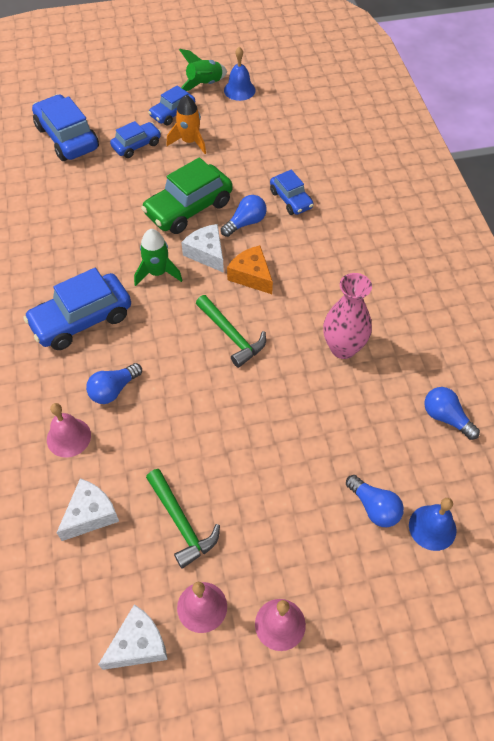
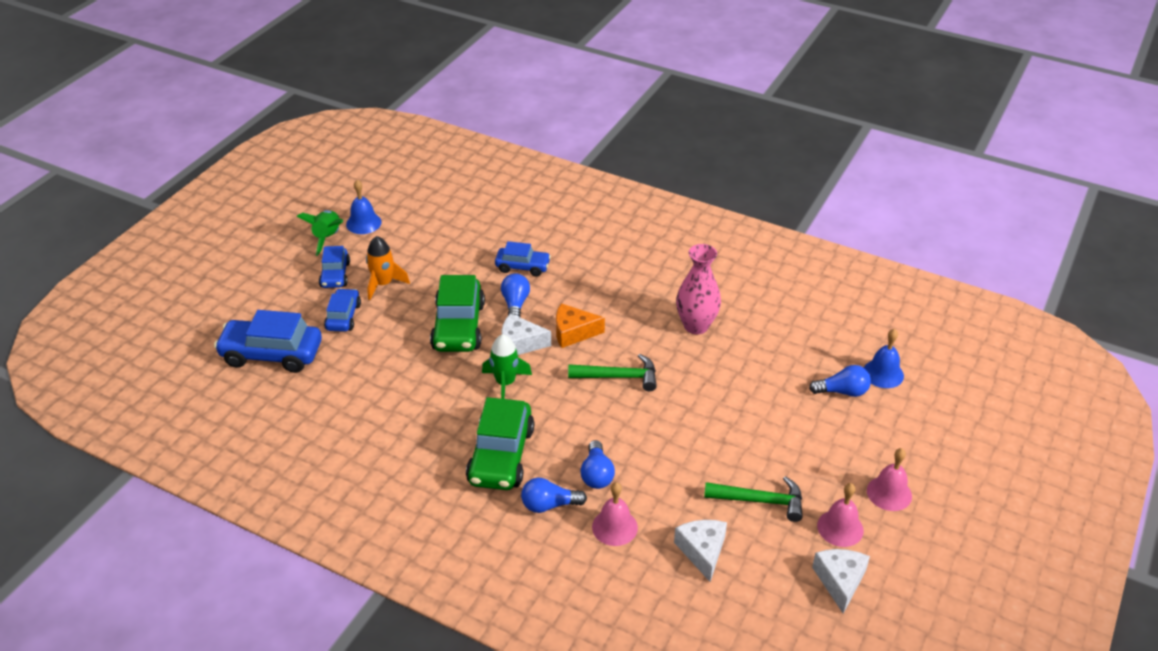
camera: 50 degrees left, 15 degrees down
blue car [23,268,131,350] -> green car [466,397,534,490]
blue light bulb [424,387,480,440] -> blue light bulb moved to [521,478,587,513]

